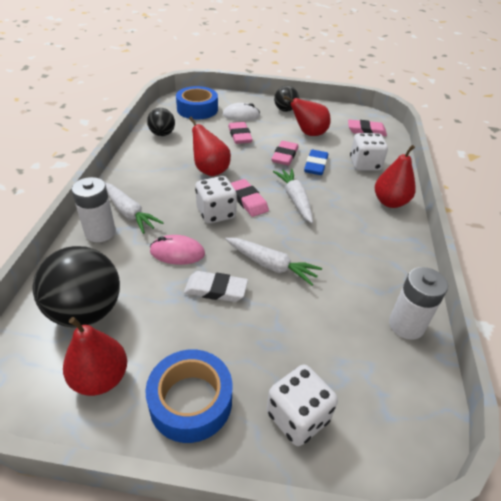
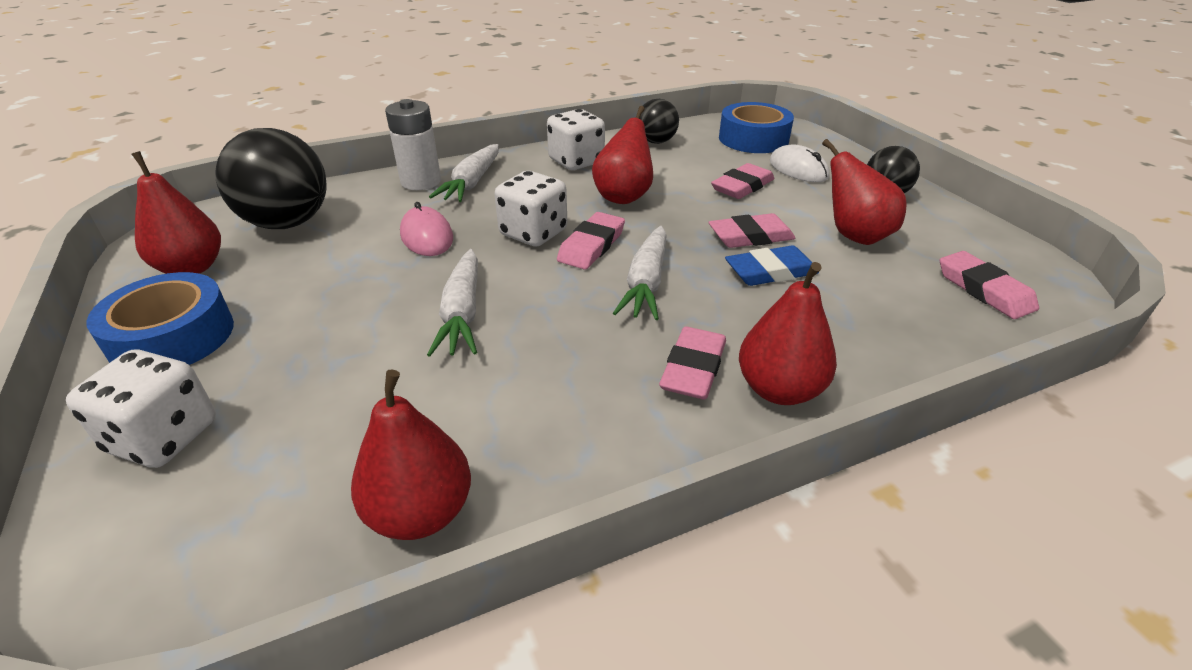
camera: 60 degrees right, 5 degrees down
white eraser [184,271,248,302] -> none
white carrot [273,168,313,223] -> white carrot turned 150 degrees clockwise [613,226,667,320]
white dice [350,133,388,171] -> white dice moved to [547,109,605,170]
white battery [389,267,448,340] -> red pear [351,369,471,540]
none -> pink eraser [659,326,726,399]

